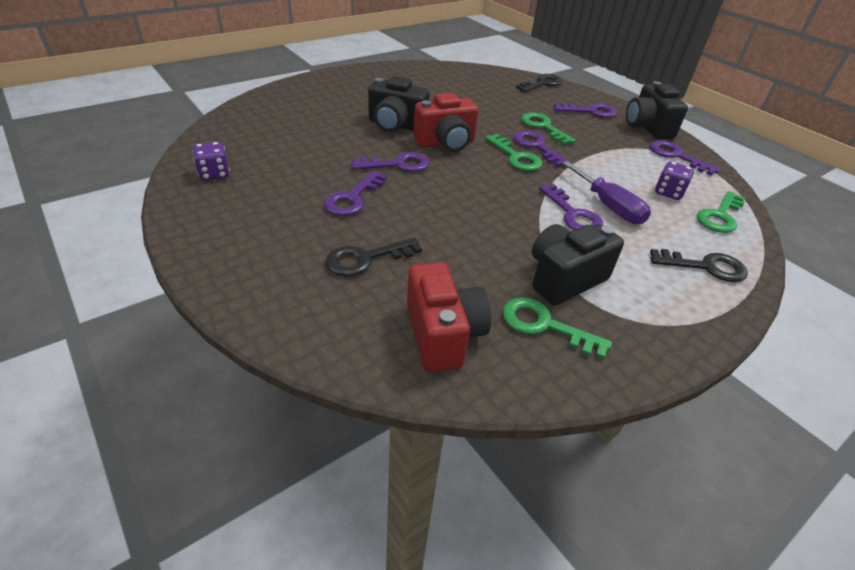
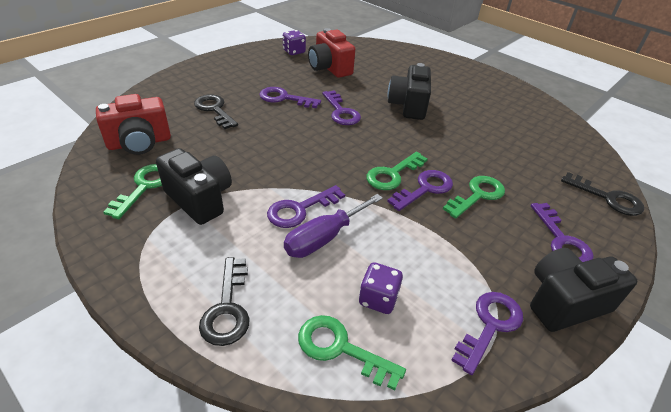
camera: 80 degrees right, 0 degrees up
red camera [413,93,478,152] -> red camera moved to [308,28,355,78]

